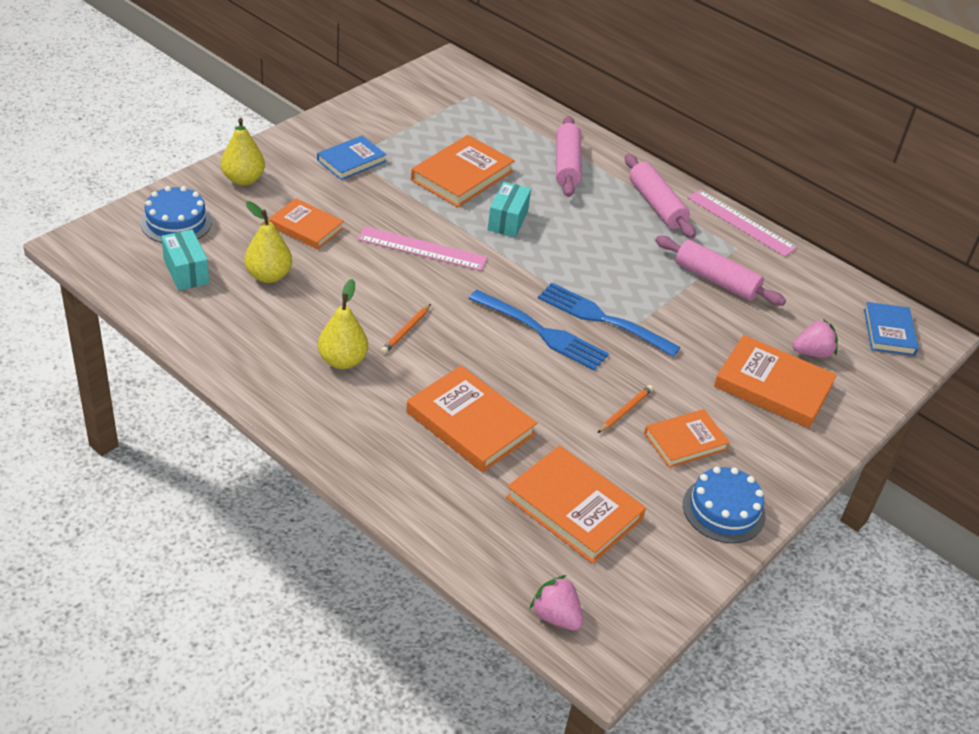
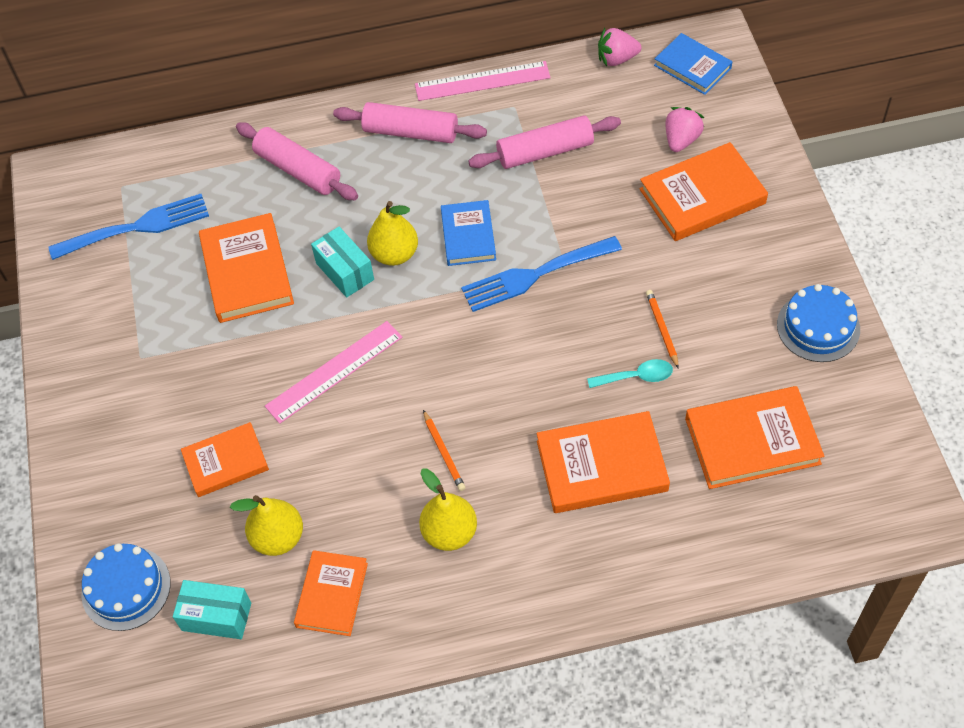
camera: 45 degrees left, 15 degrees up
yellow pear [221,118,265,186] -> yellow pear moved to [367,201,418,266]
blue book [317,135,387,180] -> blue book moved to [441,200,496,266]
blue fork [468,290,609,371] -> blue fork moved to [48,194,209,260]
pink strawberry [530,575,583,631] -> pink strawberry moved to [598,28,641,66]
orange book [644,409,730,468] -> orange book moved to [294,550,368,636]
none -> turquoise spoon [587,359,673,388]

